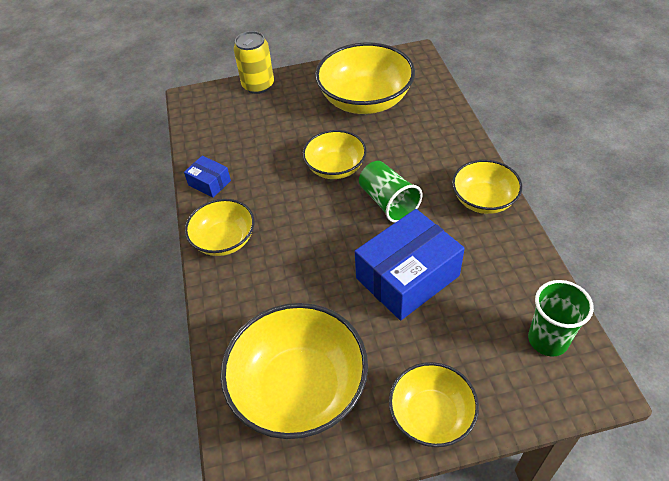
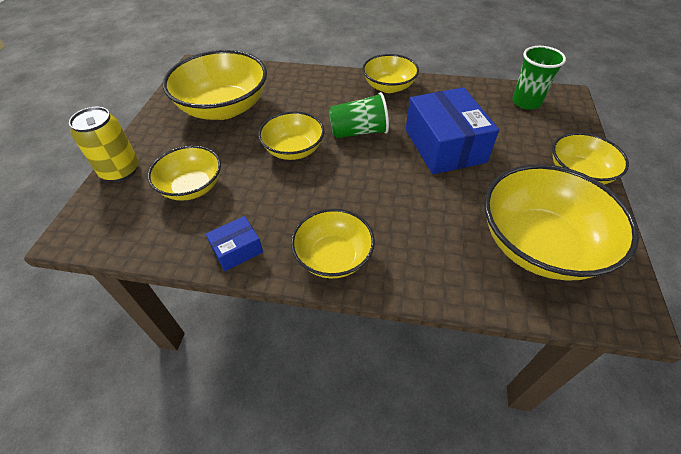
camera: 70 degrees left, 0 degrees up
none -> yellow bowl [148,146,221,201]

